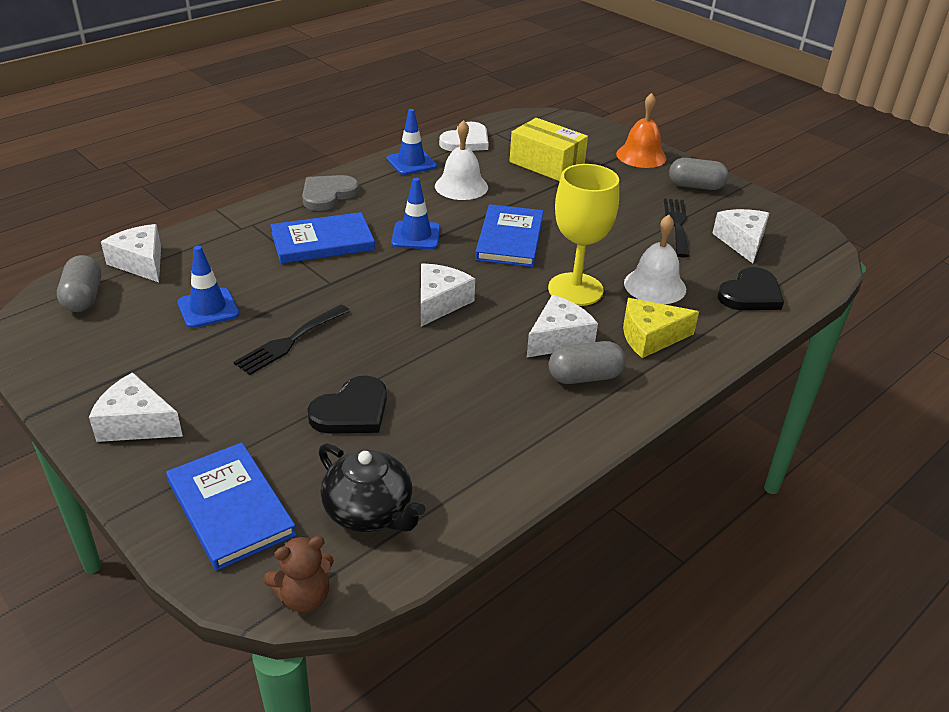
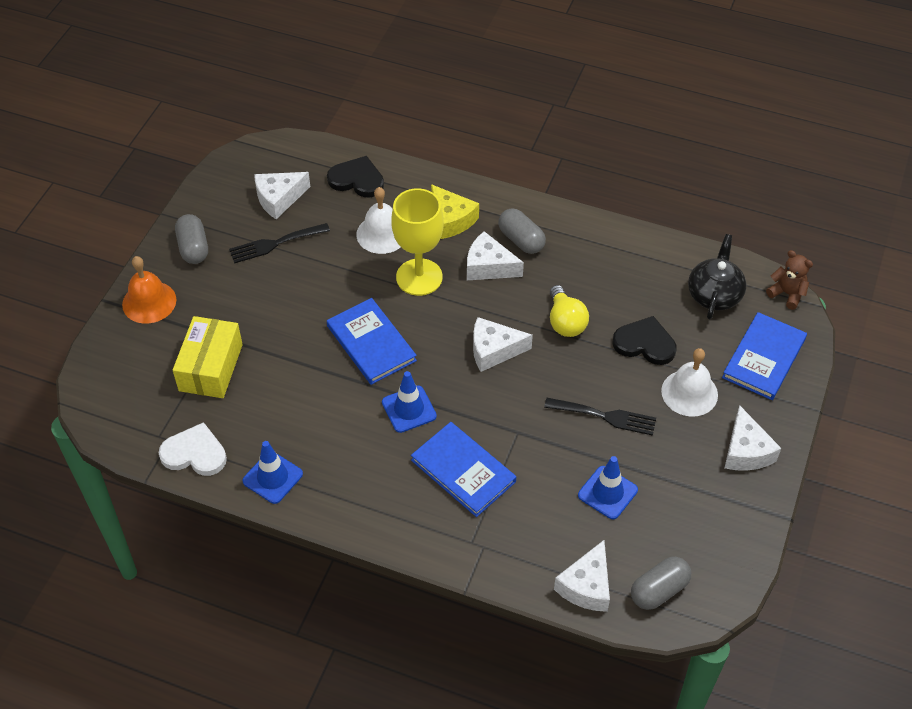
camera: 115 degrees left, 15 degrees up
grey heart [302,175,359,211] -> none
white bell [435,120,488,200] -> white bell moved to [661,348,718,417]
blue book [475,204,543,267] -> blue book turned 75 degrees clockwise [327,298,417,385]
none -> yellow light bulb [550,285,589,337]

